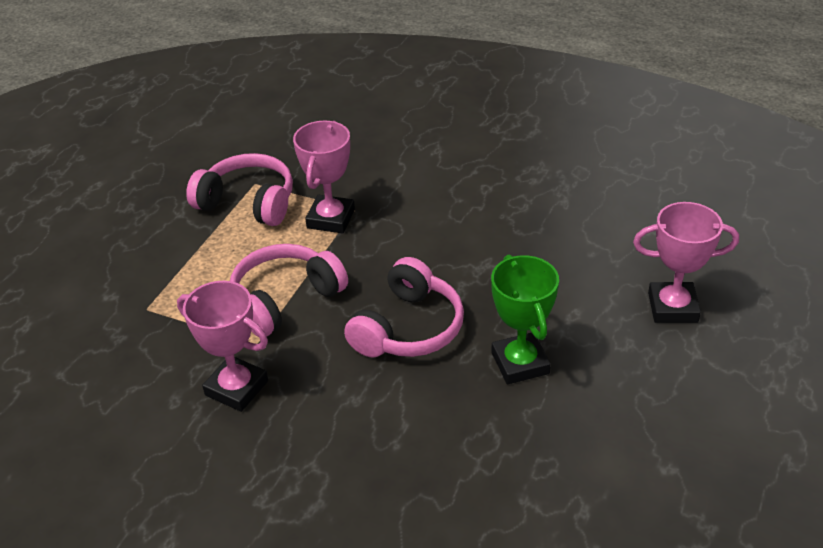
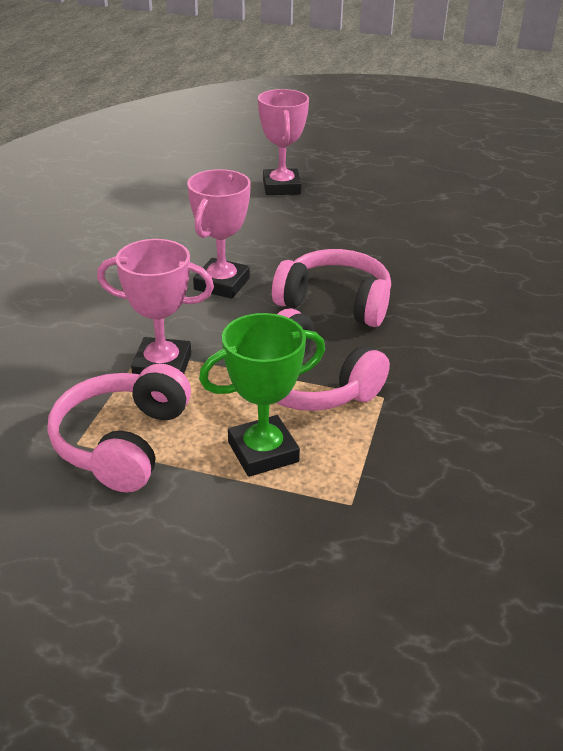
camera: 100 degrees left, 5 degrees down
pink trophy [177,281,268,412] -> pink trophy moved to [187,169,251,299]
green trophy [491,255,559,384] -> green trophy moved to [199,313,325,477]

